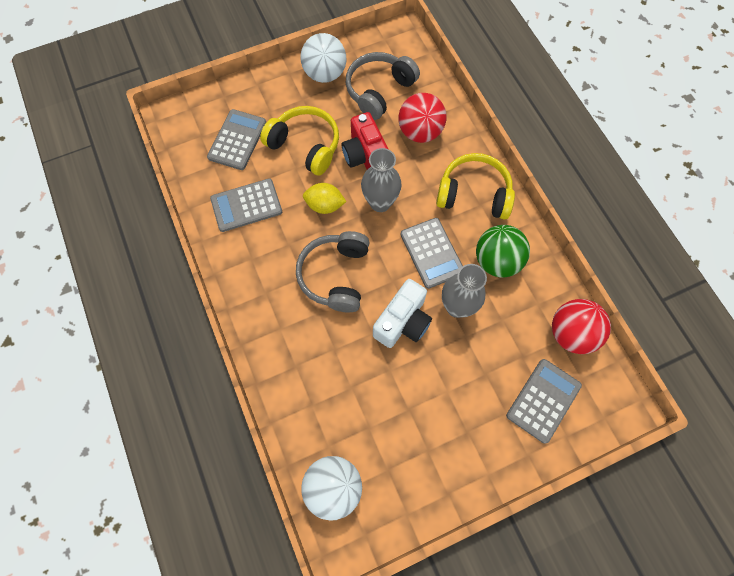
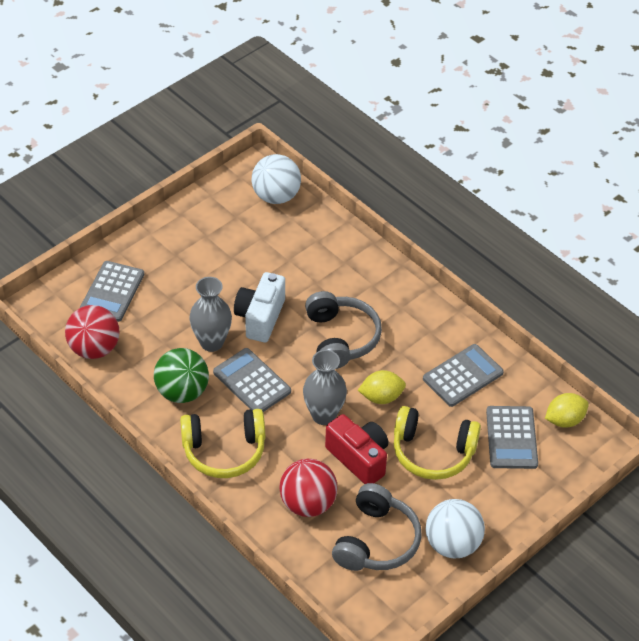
camera: 160 degrees right, 20 degrees down
none -> yellow lemon [545,393,589,428]

